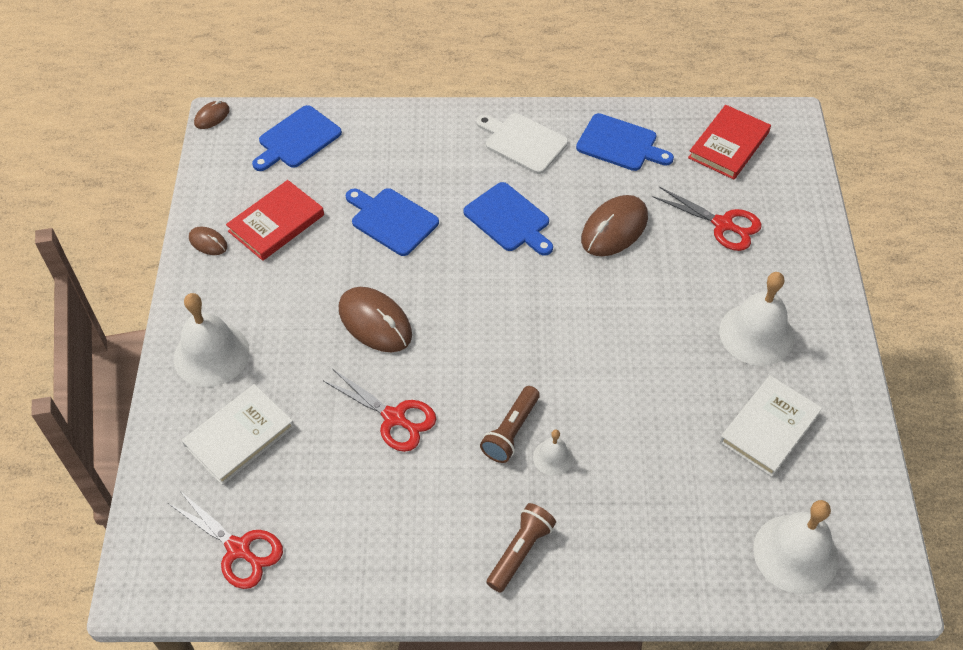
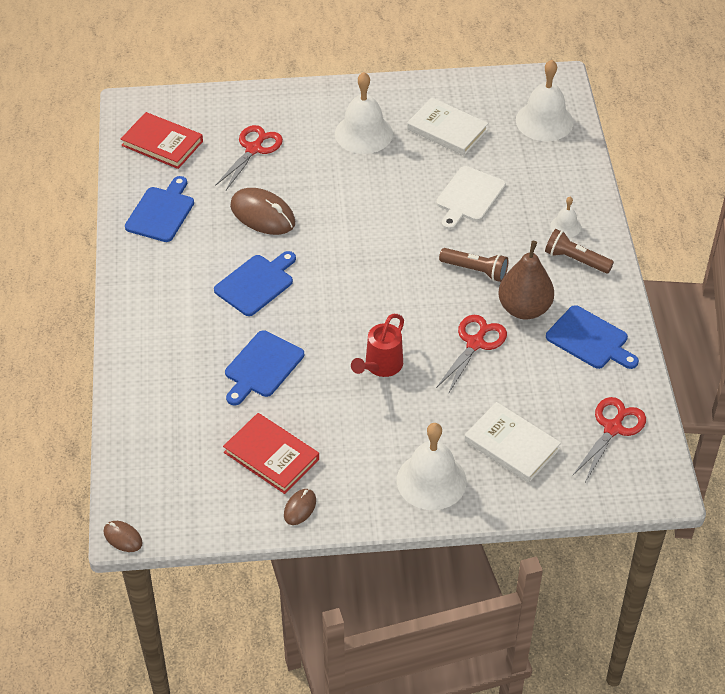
camera: 95 degrees left, 5 degrees down
blue cutting board [252,105,342,171] -> blue cutting board moved to [546,305,639,369]
brown mouse [339,287,412,352] -> red watering can [351,314,404,377]
white cutting board [476,113,568,174] -> white cutting board moved to [436,166,506,230]
white bell [533,430,573,476] -> white bell moved to [550,197,581,238]
none -> brown pear [498,241,554,319]

